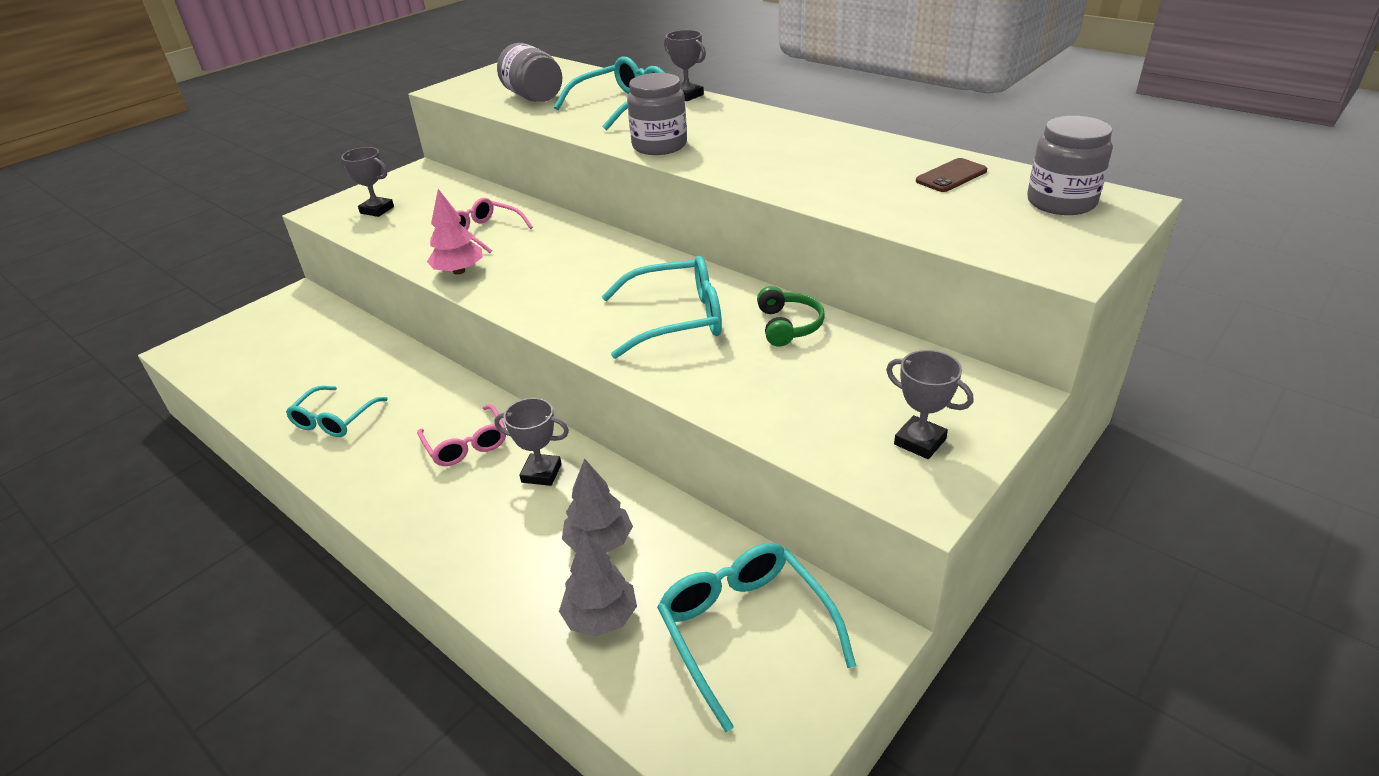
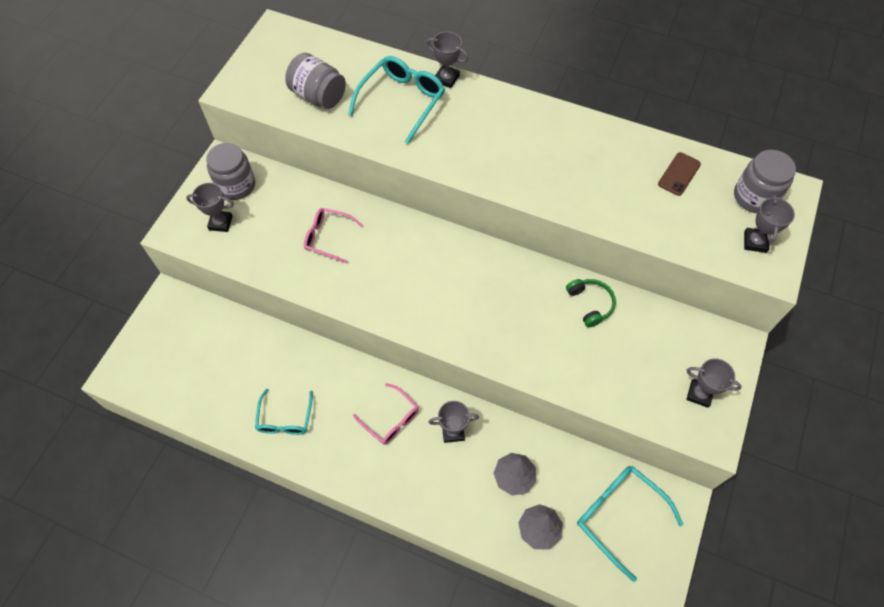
camera: 20 degrees left, 25 degrees up
pink tree [427,189,483,275] -> none
turquoise glasses [602,256,722,359] -> none
grey jar [627,73,687,155] -> grey jar moved to [206,143,255,200]
none -> grey trophy [744,195,795,253]

